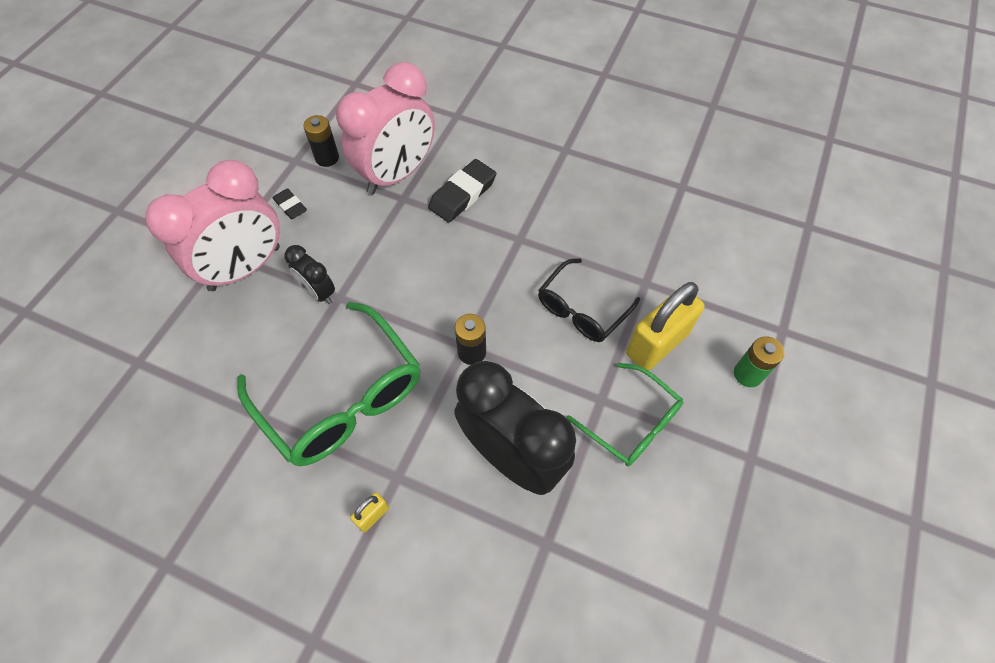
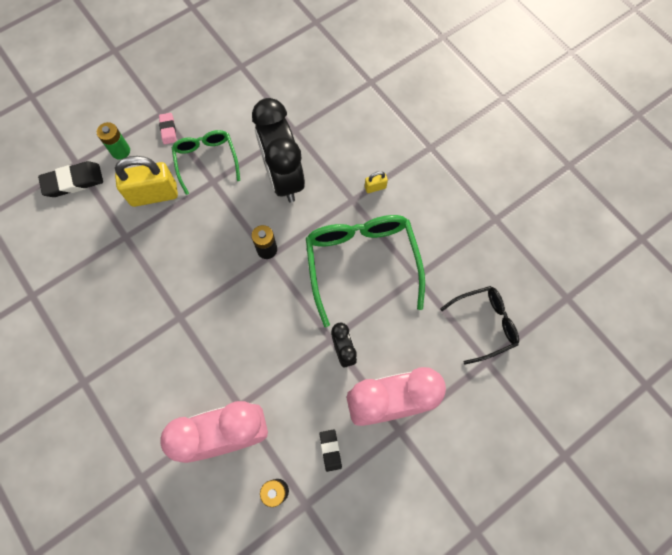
camera: 150 degrees left, 10 degrees up
black eraser [428,159,497,223] -> black eraser moved to [38,161,103,197]
black glasses [538,258,640,342] -> black glasses moved to [440,286,519,364]
none -> pink eraser [159,113,177,144]

